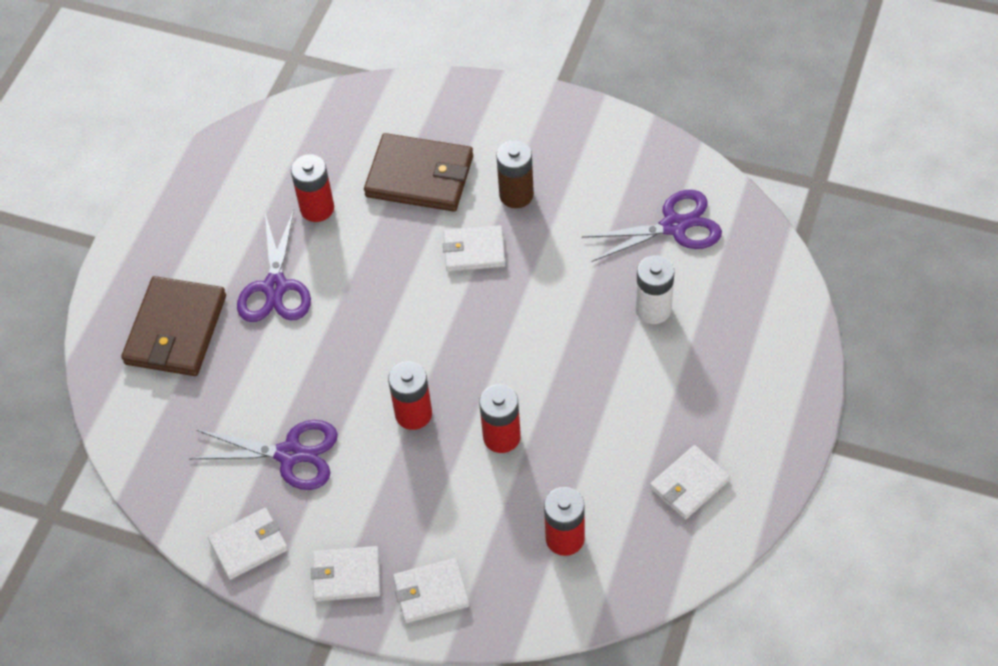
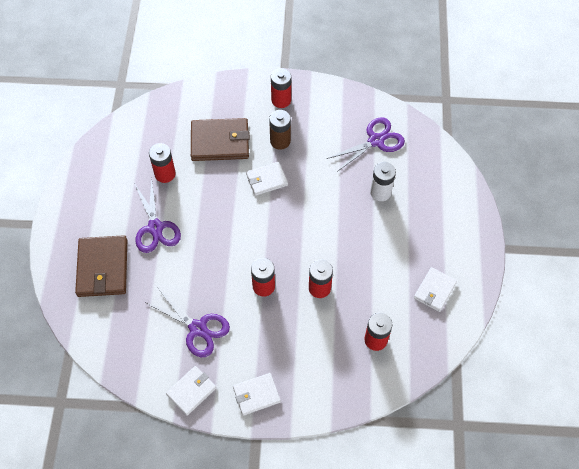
camera: 20 degrees left, 5 degrees up
purple scissors [189,420,338,490] -> purple scissors turned 45 degrees clockwise [146,288,230,357]
white wallet [393,558,470,623] -> none
none -> red battery [271,68,291,108]

